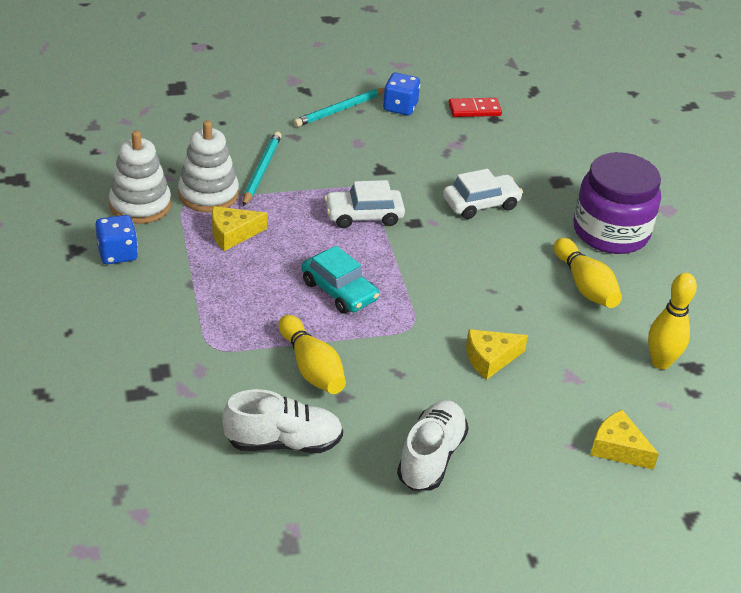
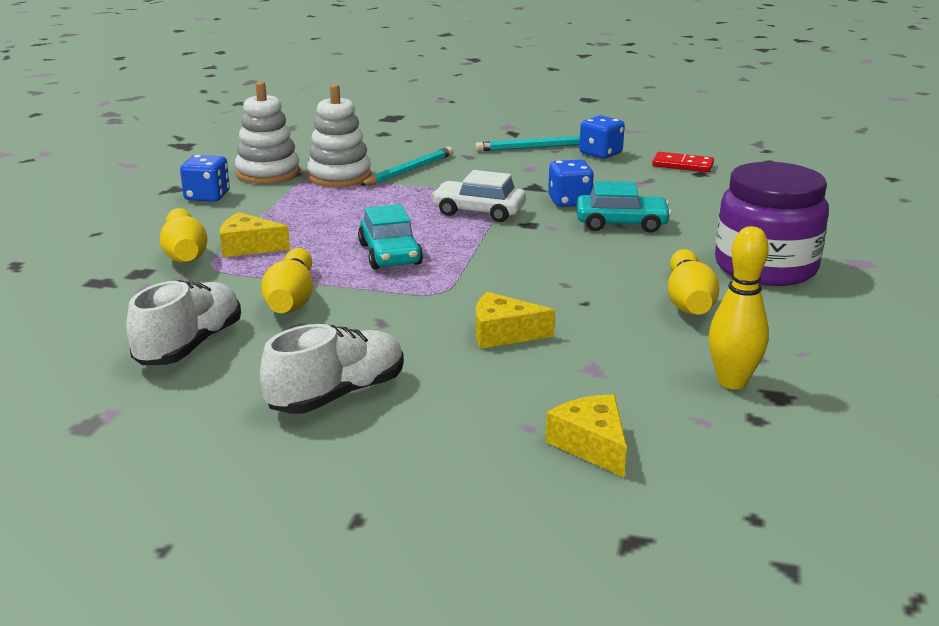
camera: 30 degrees right, 15 degrees down
yellow cheese [212,206,267,251] -> yellow cheese moved to [220,212,290,257]
white shoe [222,389,343,453] -> white shoe turned 90 degrees counterclockwise [126,280,241,365]
white car [443,169,523,219] -> turquoise car [576,181,672,233]
none -> yellow bowling pin [160,208,208,263]
none -> blue dice [548,160,594,207]

